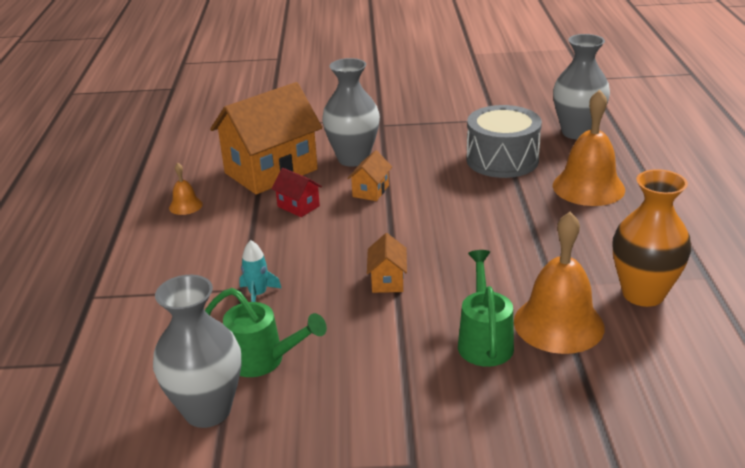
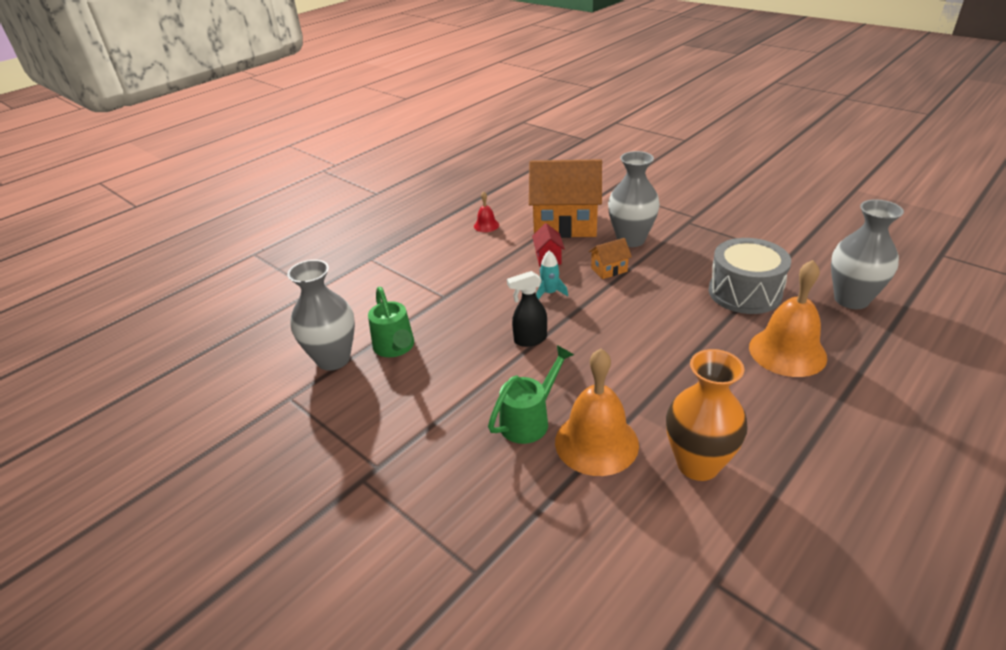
camera: 45 degrees right, 5 degrees up
orange bell [169,163,202,215] -> red bell [474,192,499,232]
turquoise rocket [239,240,282,302] -> turquoise rocket moved to [536,250,568,299]
orange house [367,233,407,293] -> black spray bottle [507,271,547,347]

